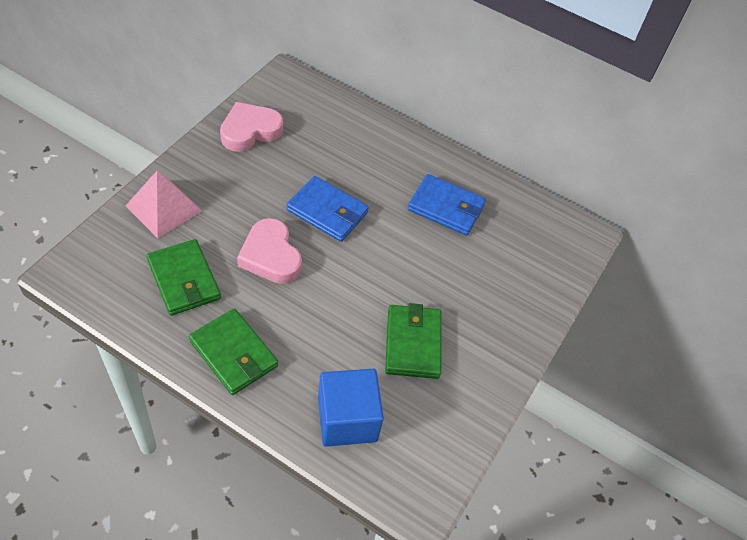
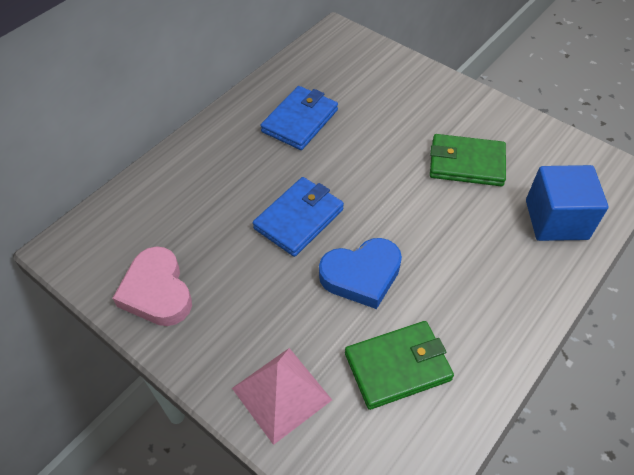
camera: 75 degrees left, 0 degrees up
green wallet [189,308,278,395] -> none
pink heart [237,218,302,284] -> blue heart [319,238,402,309]

